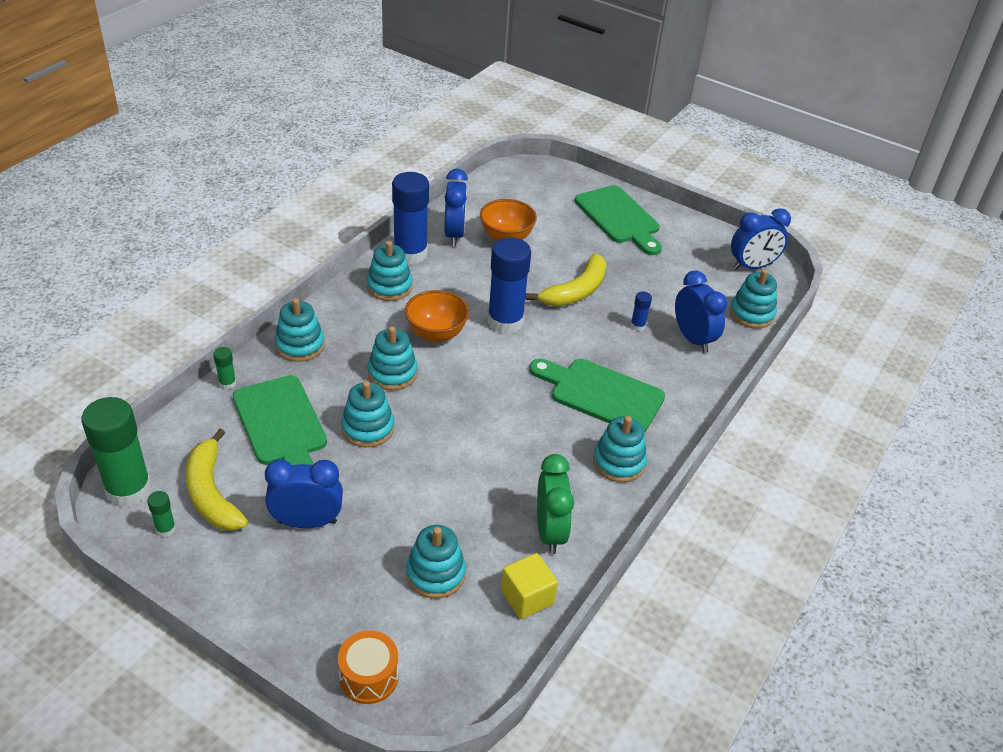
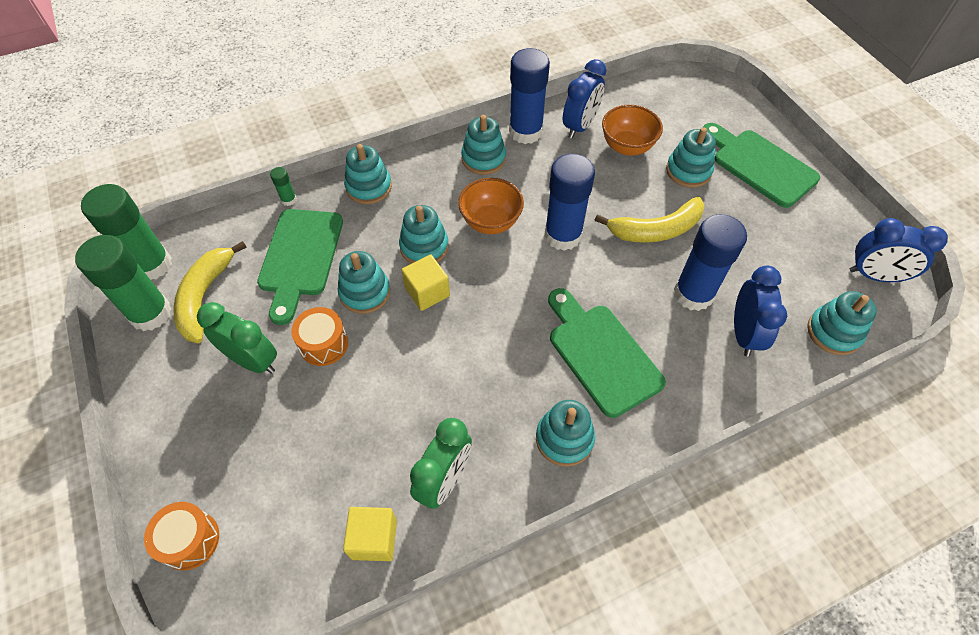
camera: 35 degrees right, 15 degrees up
green glue stick [147,491,176,537] -> green glue stick [75,235,172,331], size x2.34
blue clock [265,460,343,528] -> green clock [197,302,277,374]
turquoise stacking toy [406,525,466,599] -> turquoise stacking toy moved to [666,127,716,188]
green cutting board [575,185,662,255] -> green cutting board turned 135 degrees clockwise [703,123,820,208]
blue glue stick [630,291,652,331] -> blue glue stick [674,214,747,311], size x2.34
none -> orange drum [291,307,348,366]
none -> yellow cube [401,254,450,311]

